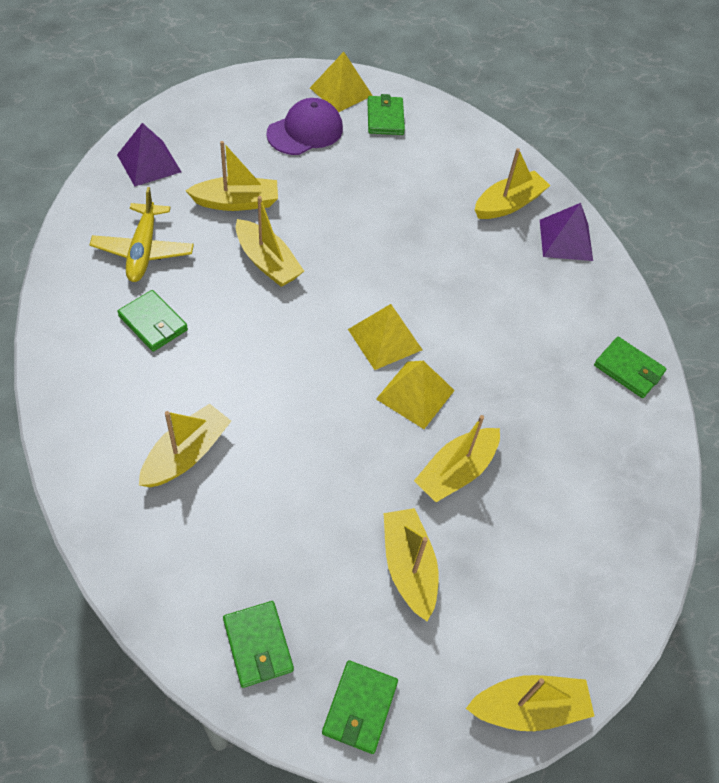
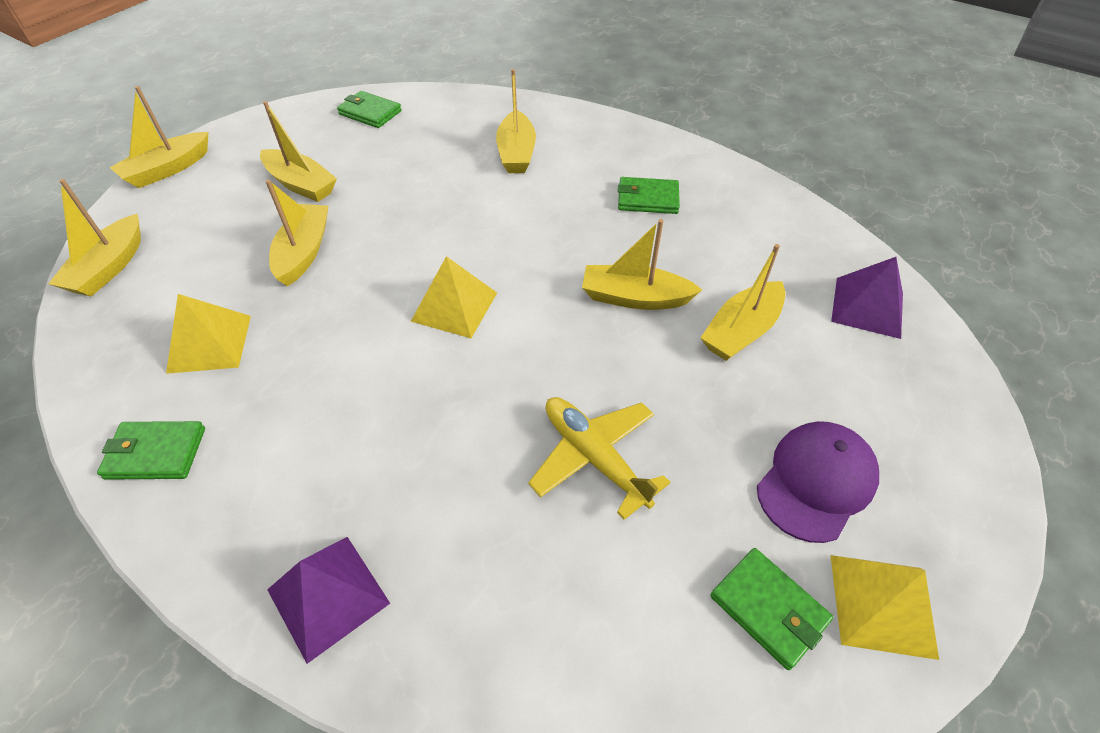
camera: 145 degrees right, 5 degrees down
yellow plane [90,187,194,282] -> yellow plane moved to [528,397,671,520]
purple cap [266,98,343,155] -> purple cap turned 150 degrees counterclockwise [757,421,879,543]
green wallet [322,660,398,754] -> none
yellow pyramid [376,361,455,429] -> yellow pyramid moved to [166,294,251,374]
yellow boat [475,148,550,219] -> yellow boat moved to [48,179,141,297]

